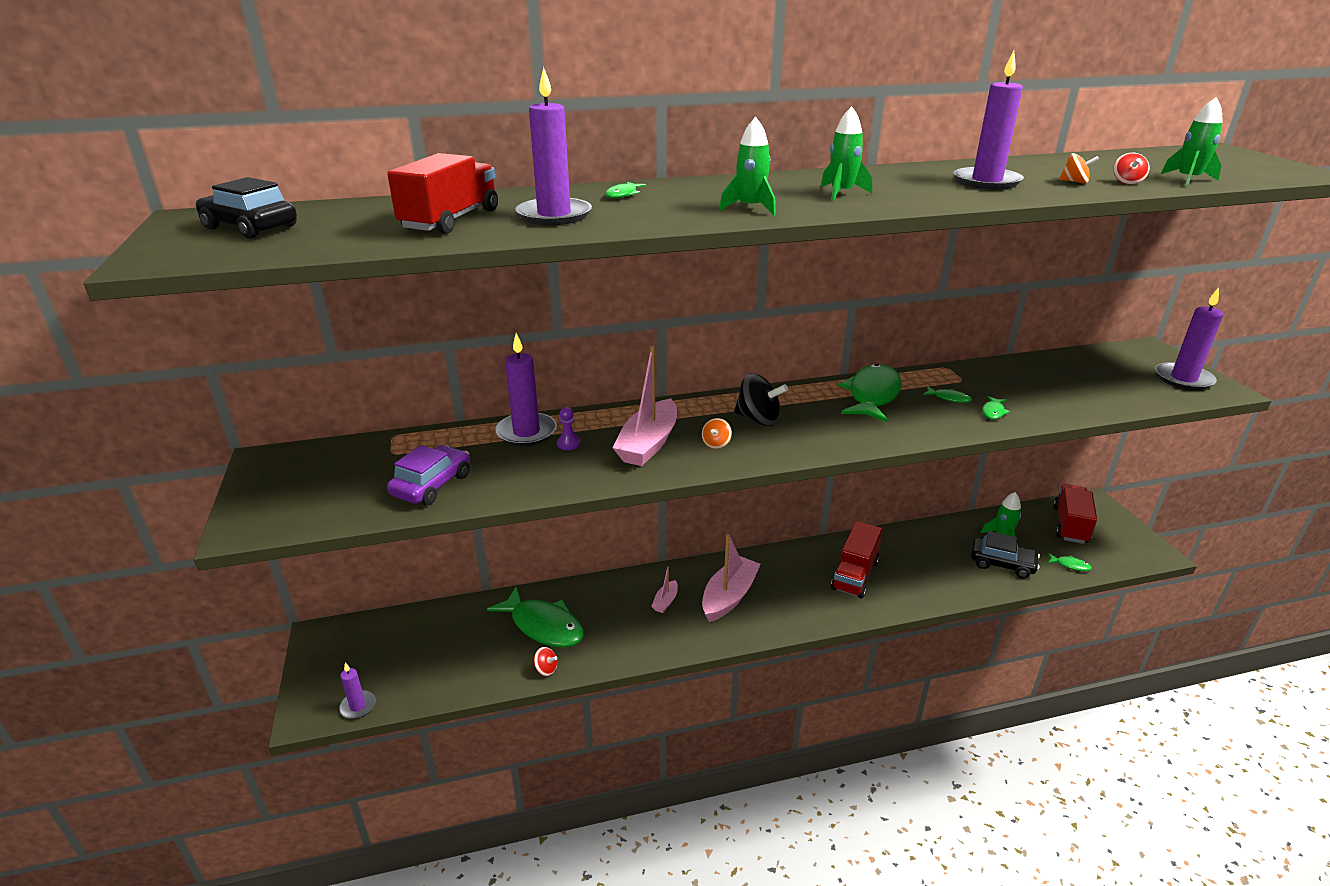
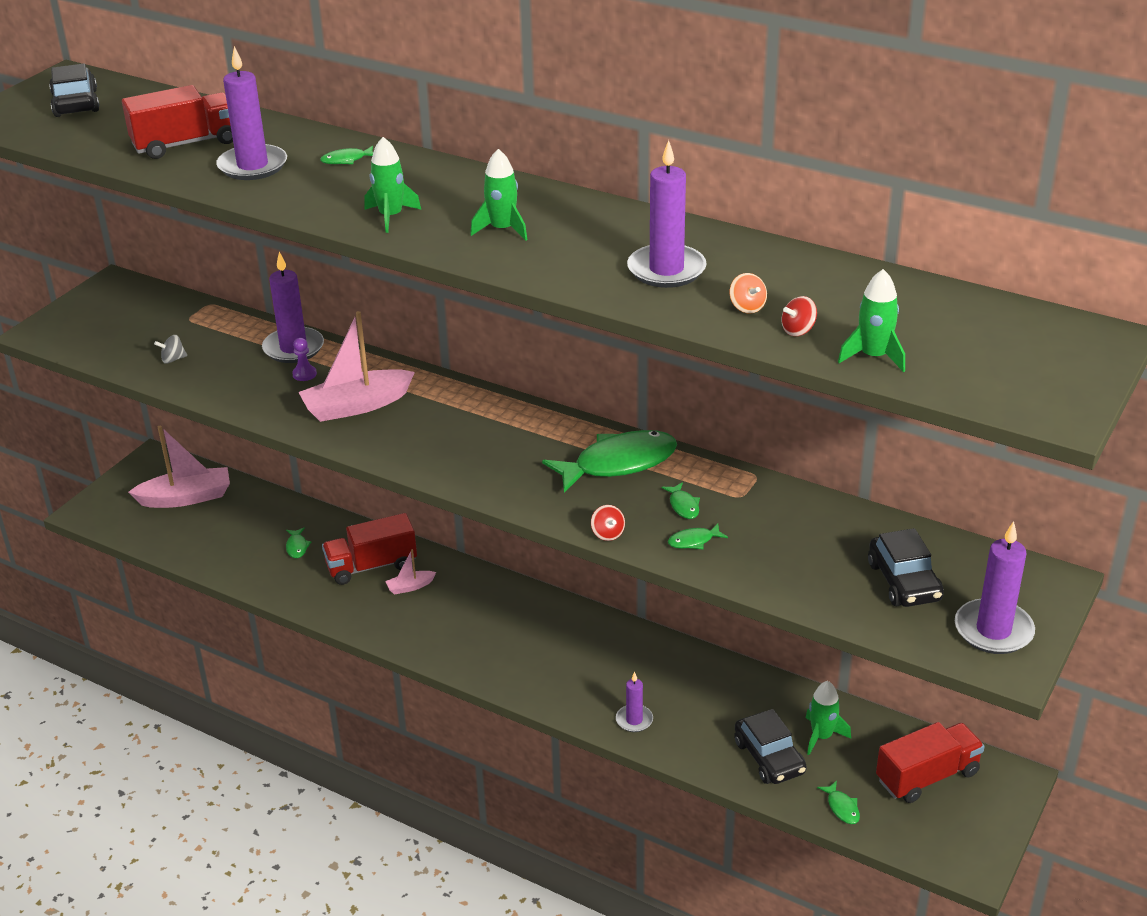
camera: 45 degrees right, 5 degrees up
purple candle [339,663,376,719] -> purple candle moved to [616,672,653,732]
purple car [387,445,470,505] -> grey spinning top [154,335,187,364]
green fish [487,587,583,648] -> green fish [286,528,312,558], size x0.41
red spinning top [534,647,557,676] -> red spinning top moved to [591,505,625,541]
orange spinning top [702,418,732,449] -> none
pink boat [702,534,761,622] -> pink boat moved to [128,426,230,508]
black spinning top [734,373,788,426] -> none
red truck [831,521,883,598] -> red truck moved to [322,513,417,585]
none -> black car [868,528,944,607]

